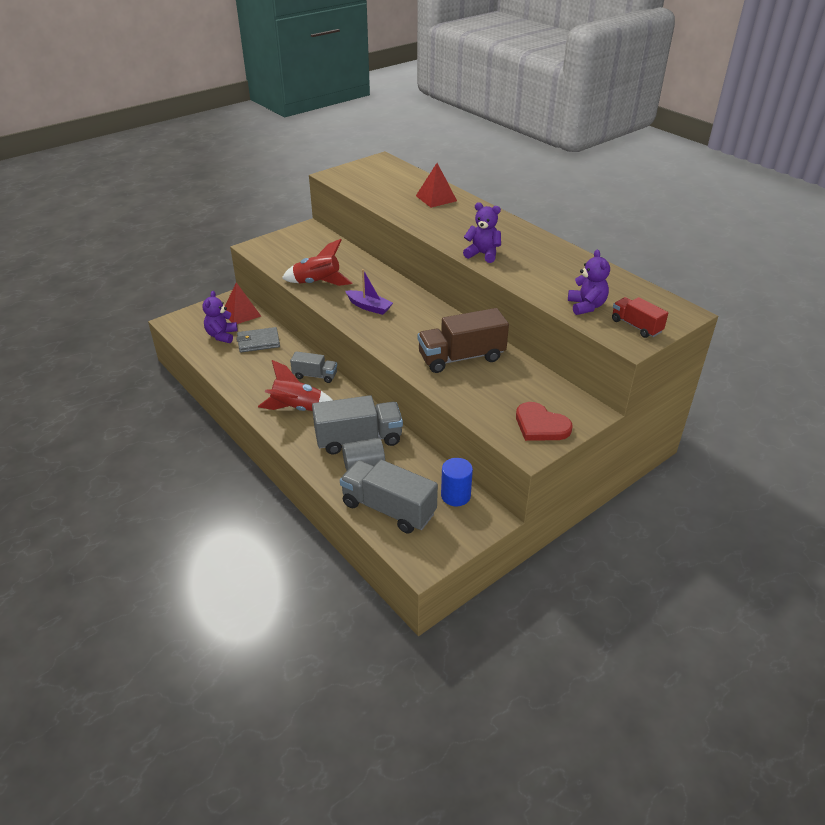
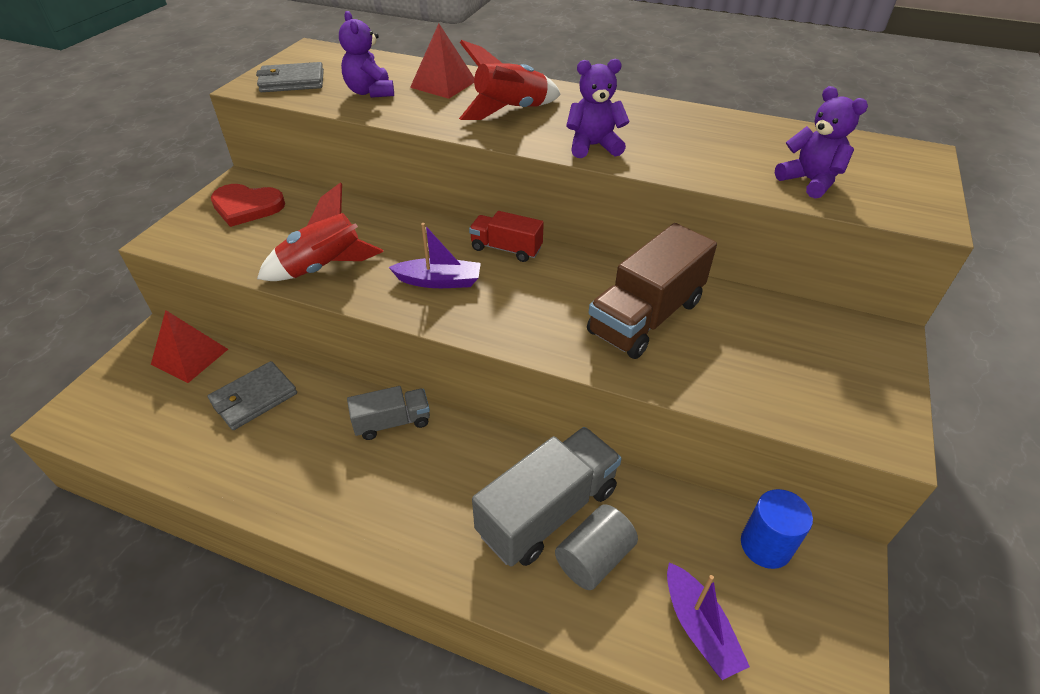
camera: 30 degrees left, 5 degrees up
purple teddy bear [202,291,238,343] -> purple teddy bear moved to [339,11,394,98]
red rocket [258,360,333,411] -> red rocket moved to [459,40,561,120]
grey truck [340,460,438,534] -> purple boat [667,562,750,680]
red heart [516,402,572,441] -> red heart moved to [211,184,285,227]
red truck [612,297,668,338] -> red truck moved to [469,211,544,262]
none -> grey wallet [256,62,324,92]

